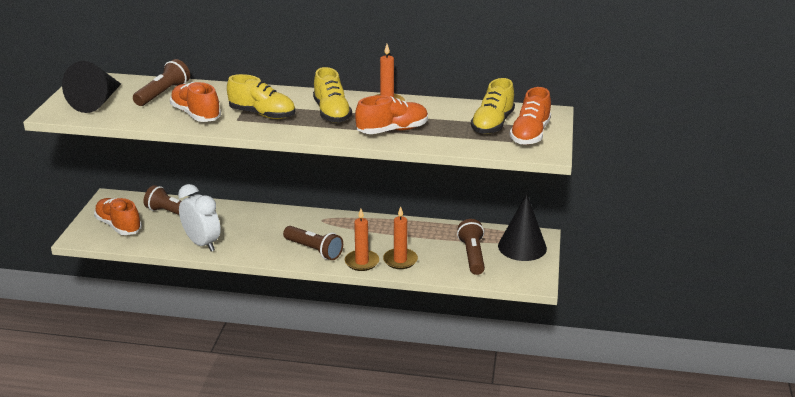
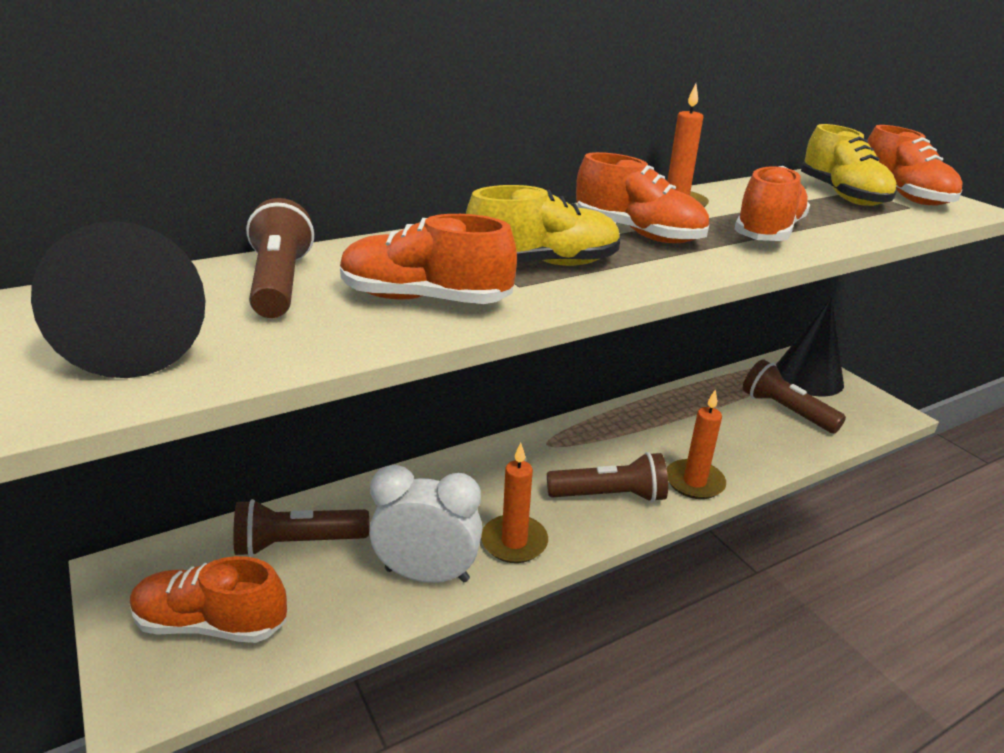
camera: 40 degrees left, 0 degrees up
yellow shoe [313,67,352,123] -> orange shoe [576,152,709,243]
orange candle [383,206,418,269] -> orange candle moved to [481,443,548,563]

